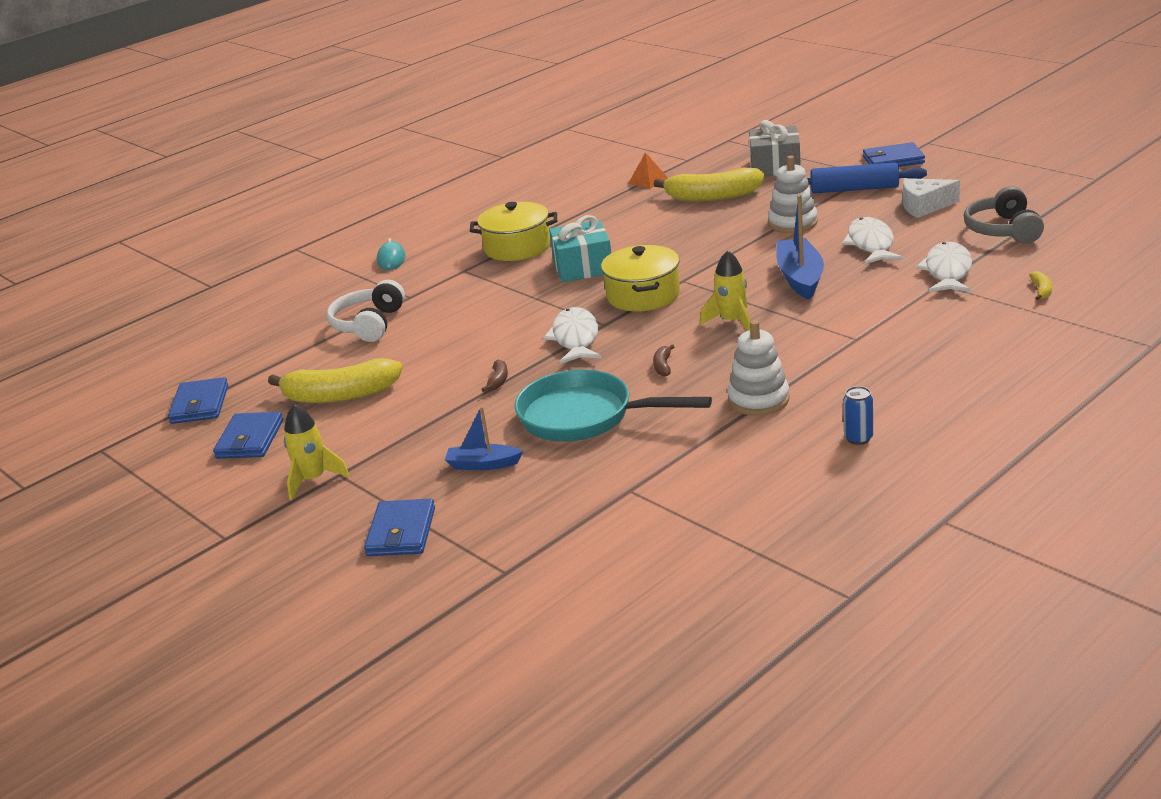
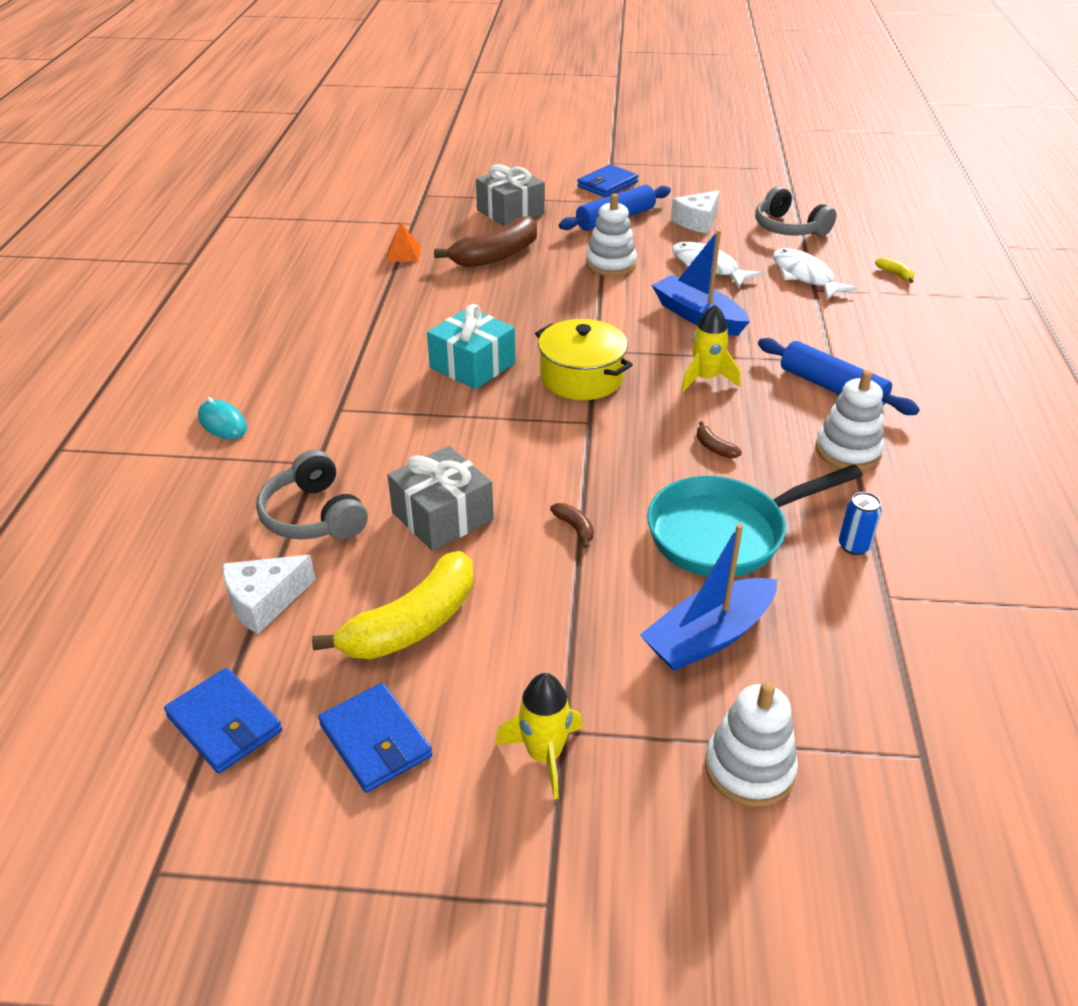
camera: 45 degrees left, 10 degrees up
white headphones [327,280,405,342] -> grey headphones [256,450,368,540]
blue wallet [364,499,435,556] -> white stacking toy [705,682,798,807]
blue boat [445,406,523,470] -> blue boat [640,524,777,671], size x1.66
yellow pot [470,202,557,261] -> none
white fish [543,307,601,364] -> none
yellow banana [654,167,765,202] -> brown banana [434,216,537,267]
blue can [843,386,873,445] -> blue can moved to [839,492,882,555]
none -> white cheese [222,555,315,634]
none -> grey gift [388,446,494,551]
none -> blue rolling pin [758,338,920,415]

